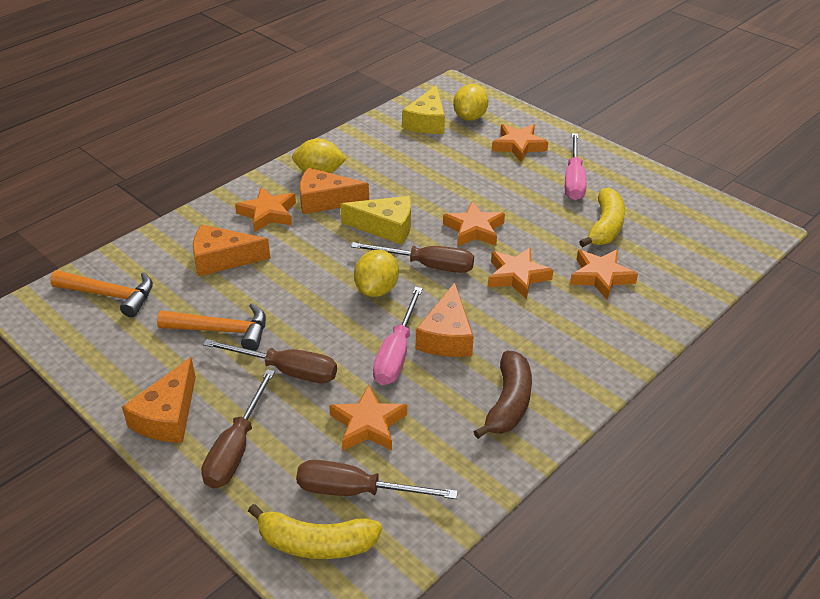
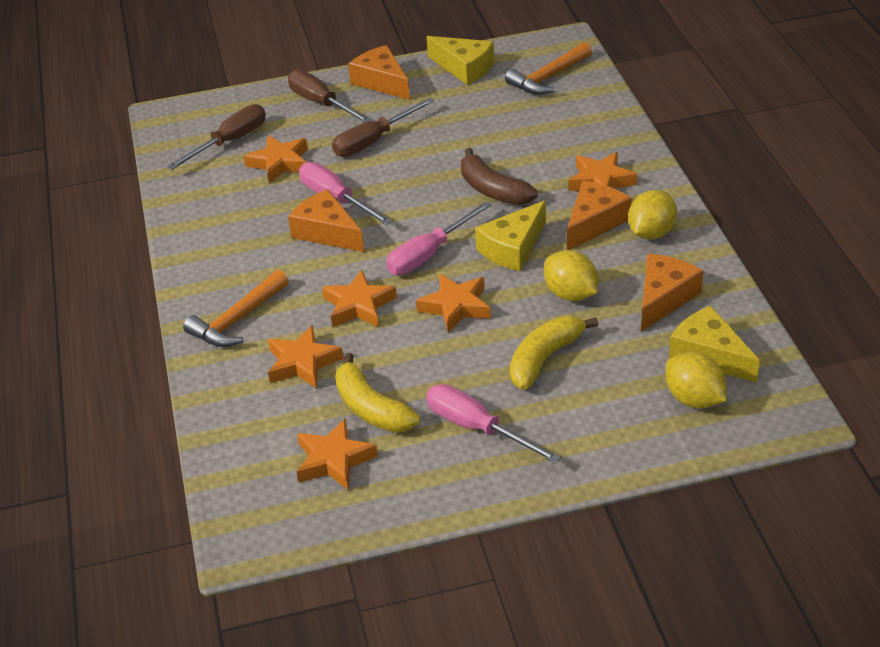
camera: 125 degrees right, 0 degrees up
orange hammer [157,303,266,351] -> orange hammer moved to [183,270,289,347]
orange cheese [193,225,271,276] -> orange cheese moved to [641,254,703,332]
yellow banana [248,504,382,559] -> yellow banana moved to [510,316,598,390]
brown screwdriver [351,242,474,273] -> pink screwdriver [386,202,491,275]
yellow lemon [354,250,399,297] -> yellow lemon moved to [544,250,598,301]
brown banana [474,351,532,439] -> brown banana moved to [461,148,538,205]
orange star [492,124,548,162] -> orange star moved to [296,419,378,490]
none -> yellow cheese [426,36,494,85]

